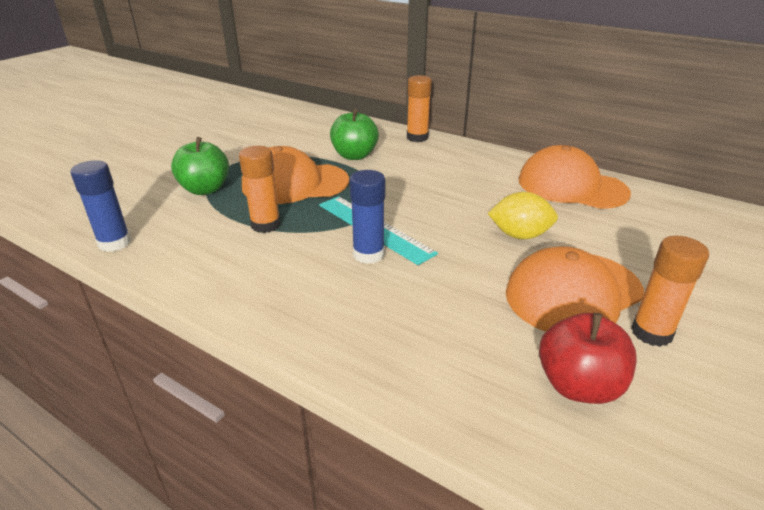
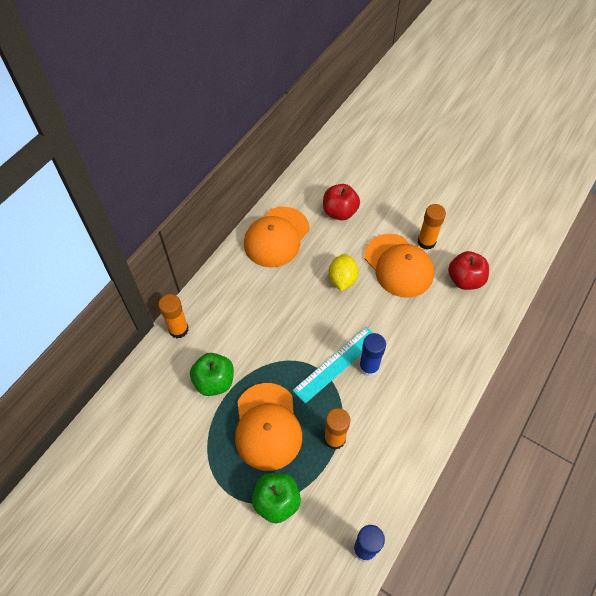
camera: 90 degrees left, 25 degrees up
none -> red apple [323,184,360,220]

